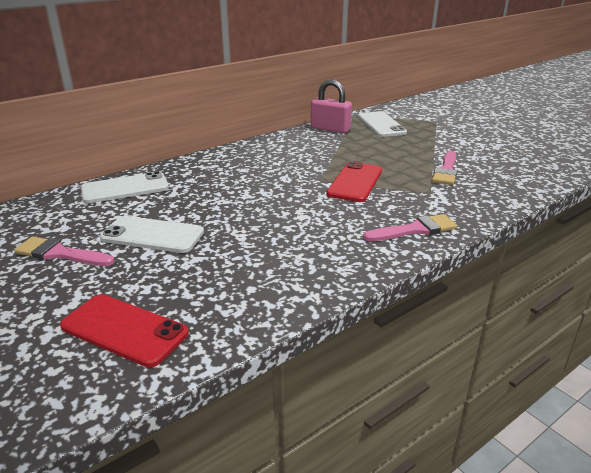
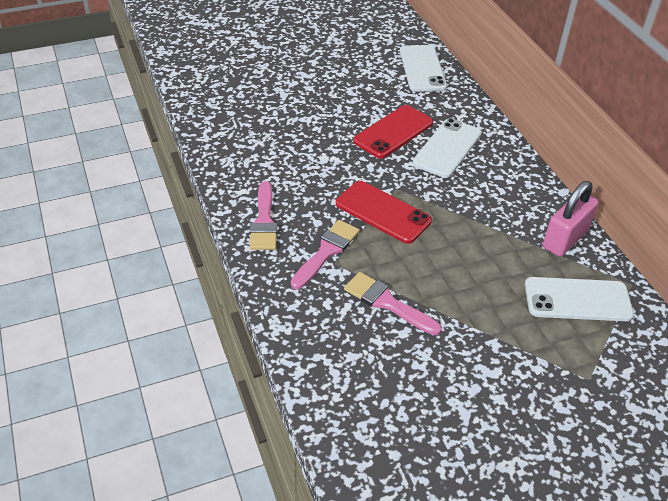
camera: 105 degrees right, 15 degrees up
pink brush [14,237,114,266] -> pink brush moved to [291,220,360,289]
red phone [60,294,189,368] -> red phone moved to [353,105,433,159]
white phone [100,216,204,253] -> white phone moved to [413,118,482,178]

